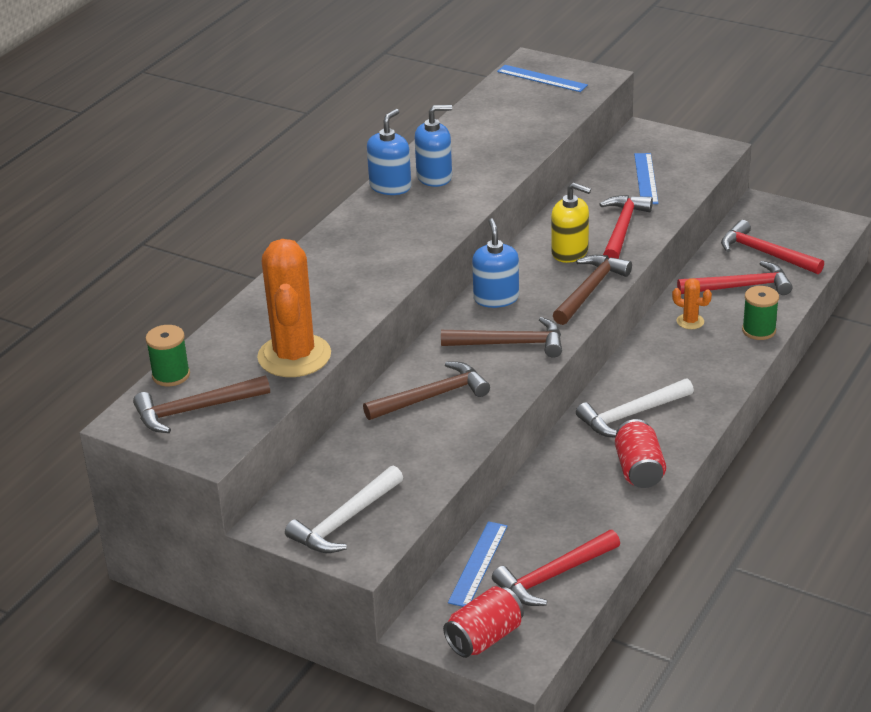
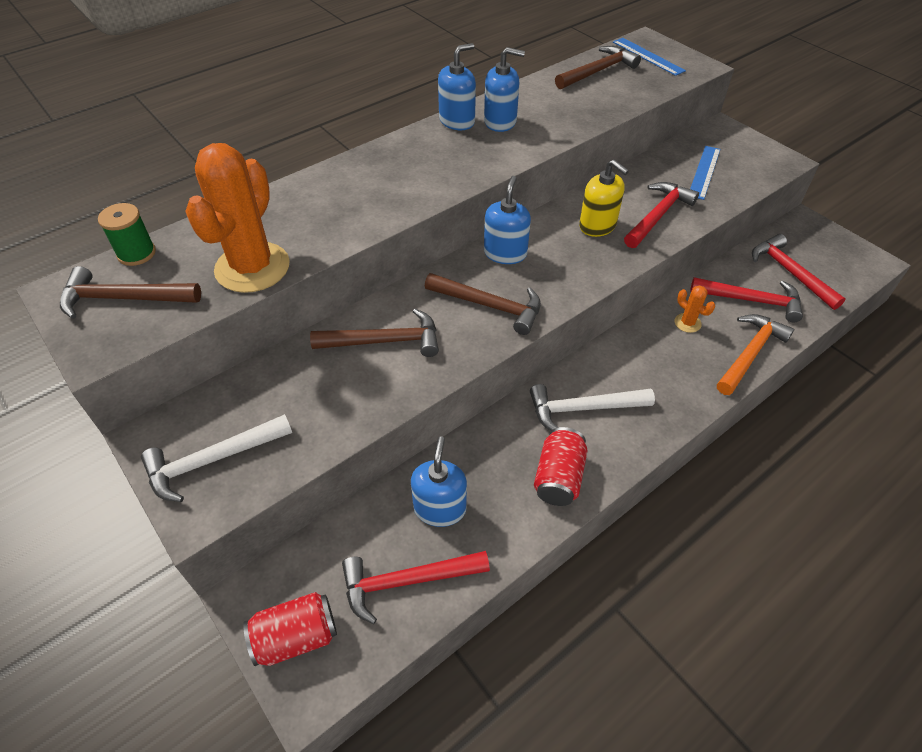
camera: 20 degrees right, 15 degrees up
blue ruler [448,521,508,607] -> none
brown hammer [553,255,632,325] -> brown hammer moved to [555,46,641,89]
green spool [742,286,779,340] -> orange hammer [717,314,794,395]
none -> blue soap dispenser [411,436,467,527]

